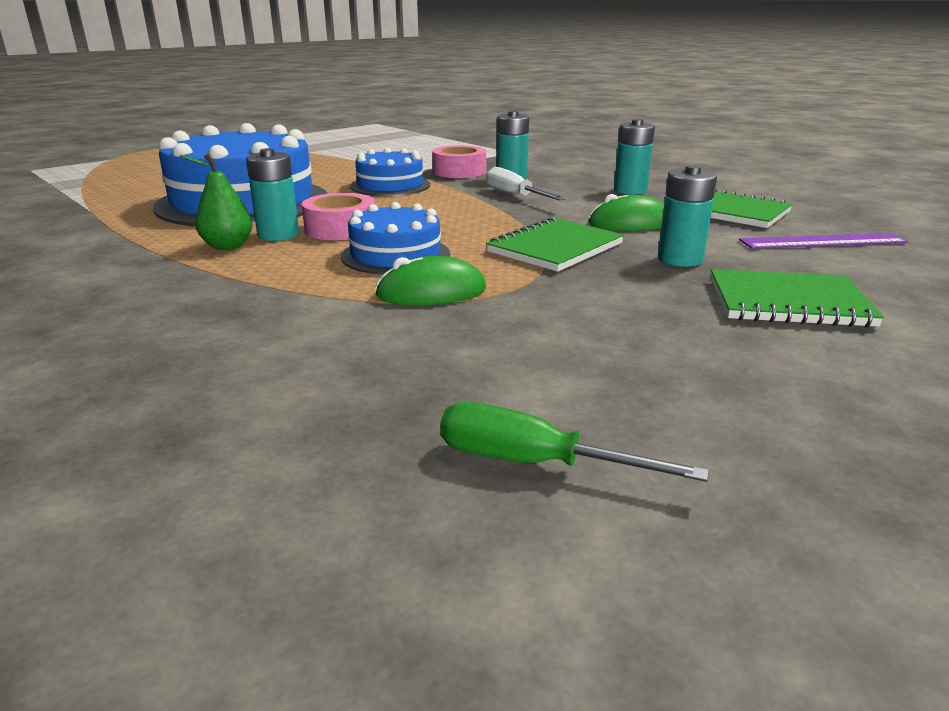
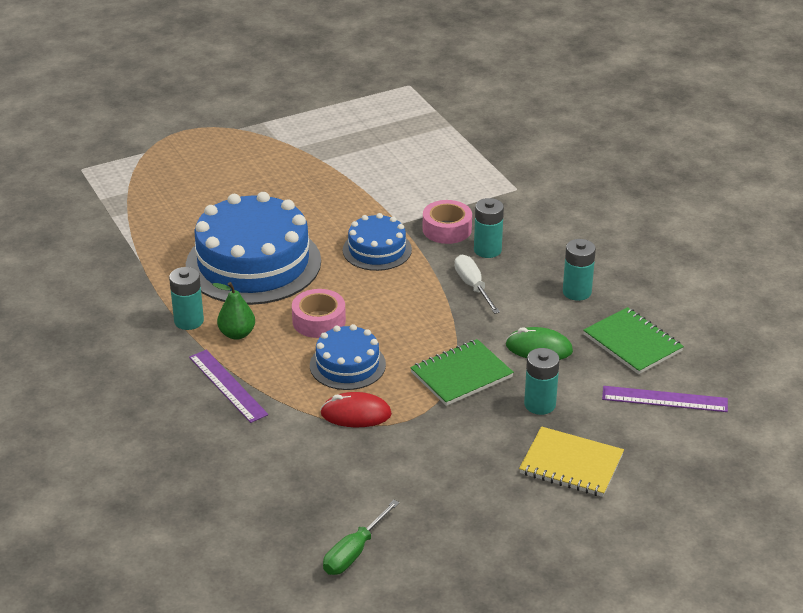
camera: 15 degrees right, 10 degrees up
turquoise battery [246,148,299,241] -> turquoise battery moved to [169,267,204,330]
green mouse [375,256,486,305] -> red mouse [320,392,392,427]
green screwdriver [440,402,709,482] -> green screwdriver turned 90 degrees counterclockwise [323,500,400,575]
green notebook [711,269,884,328] -> yellow notebook [519,426,624,497]
none -> purple ruler [189,350,268,423]

